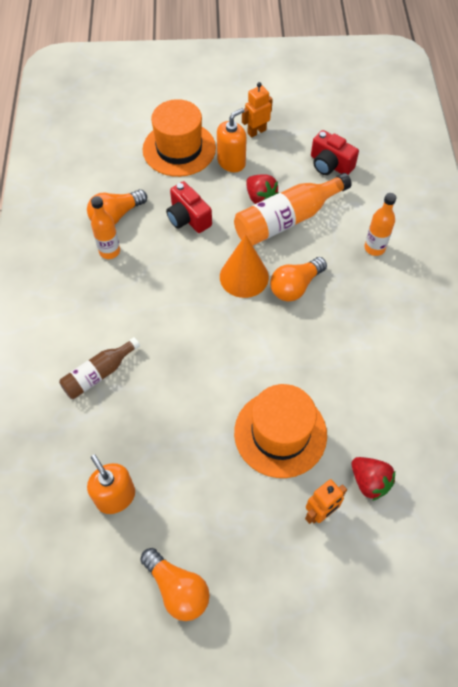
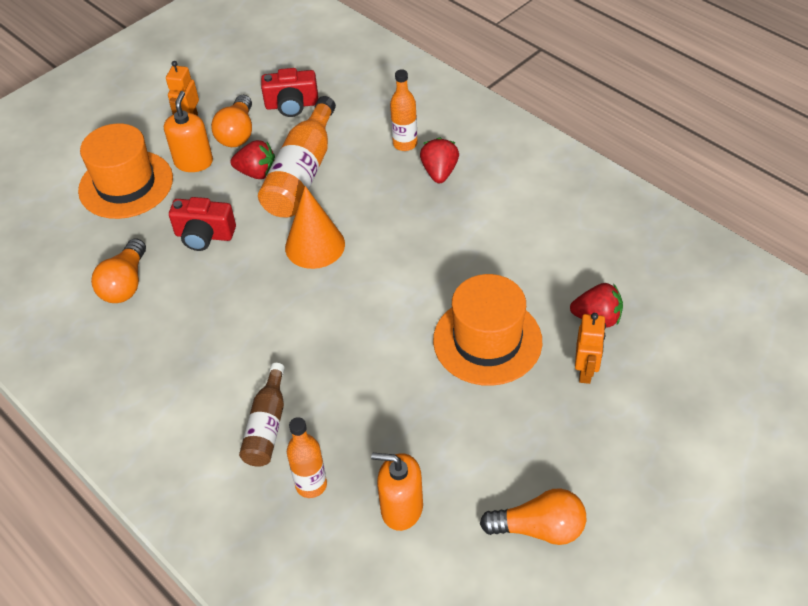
camera: 40 degrees left, 10 degrees down
orange bottle [91,196,120,259] -> orange bottle moved to [287,417,327,498]
orange light bulb [270,257,327,301] -> orange light bulb moved to [211,95,252,147]
none -> red strawberry [420,137,459,183]

